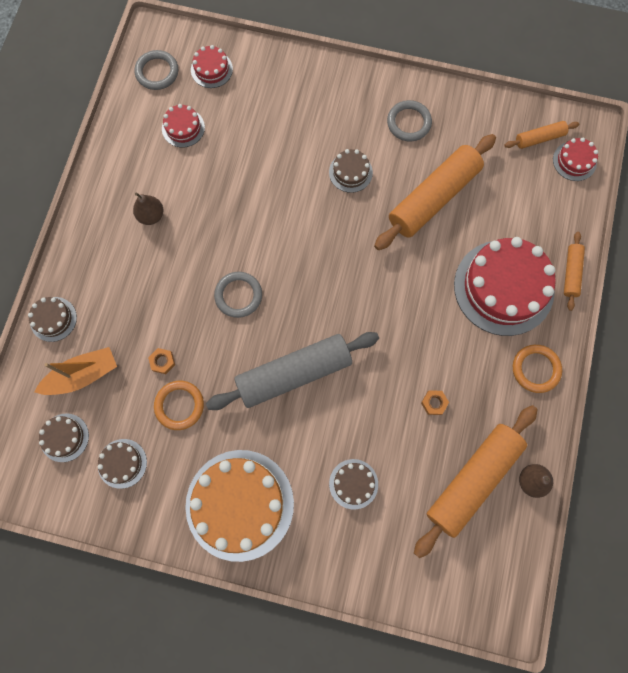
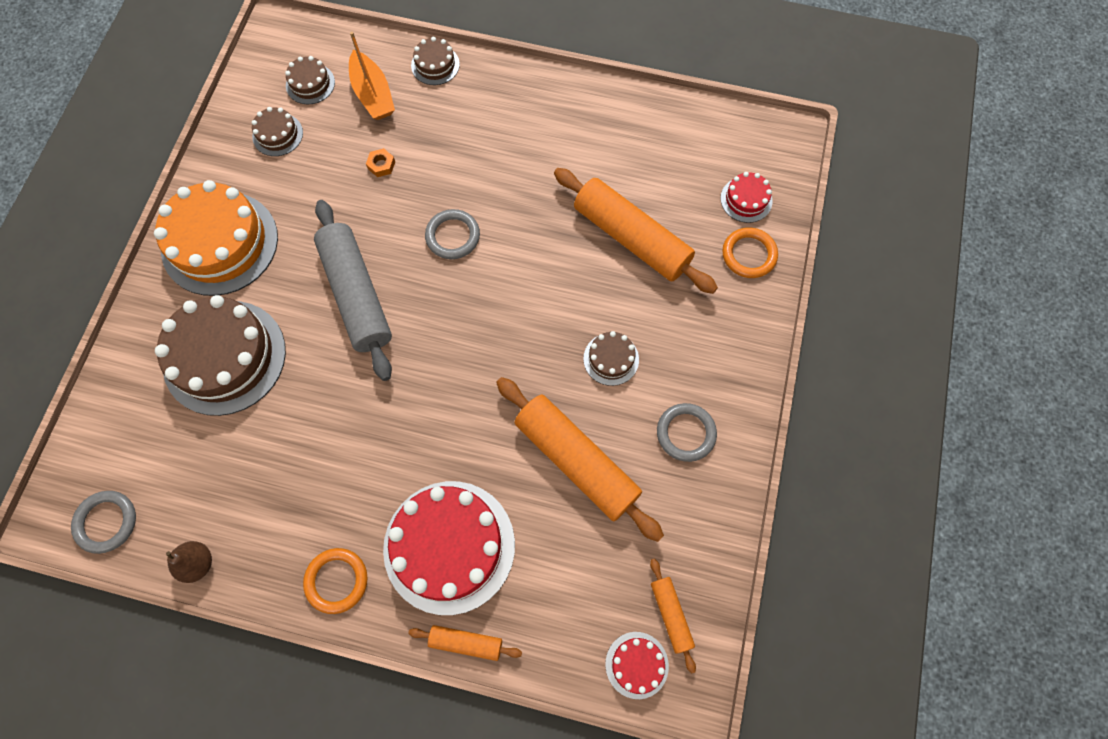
camera: 90 degrees right, 5 degrees down
brown pear [133,192,164,225] -> none
grey ring [134,50,178,90] -> grey ring moved to [71,491,136,554]
orange ring [154,381,204,430] -> orange ring moved to [722,227,778,278]
red cake [162,104,205,147] -> none
brown cake [329,459,378,510] -> brown cake [155,295,286,416], size x2.18
orange rolling pin [414,405,538,558] -> orange rolling pin moved to [554,168,718,294]
orange nut [421,390,449,415] -> none

